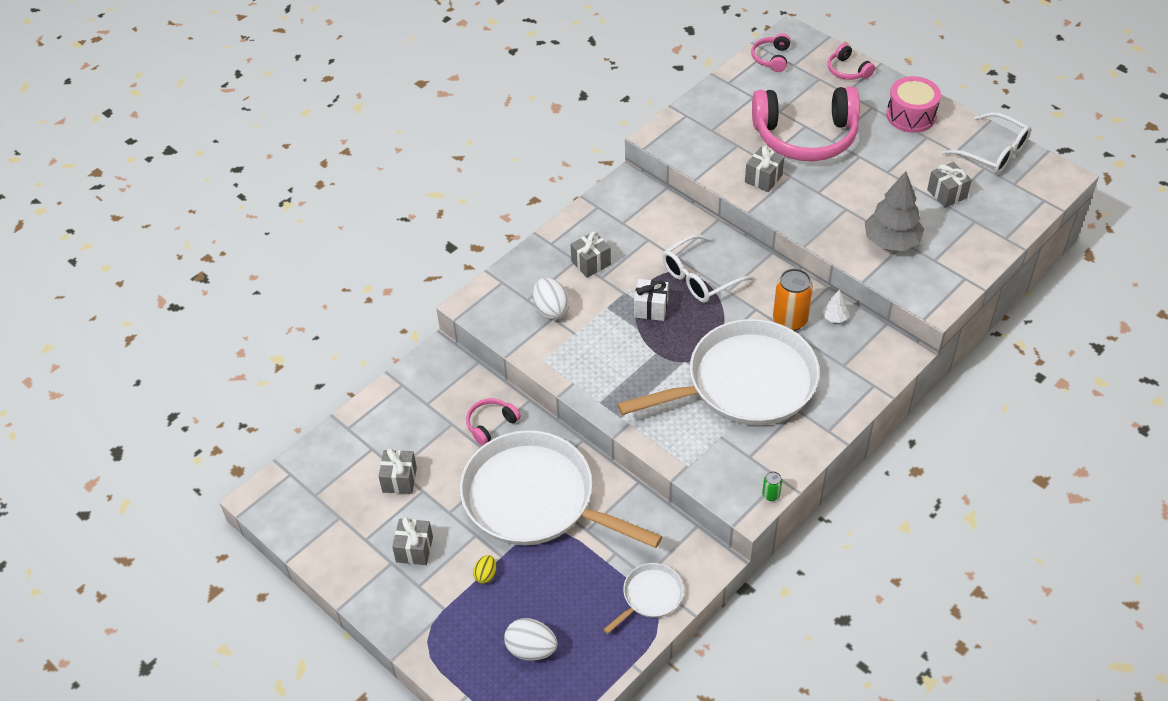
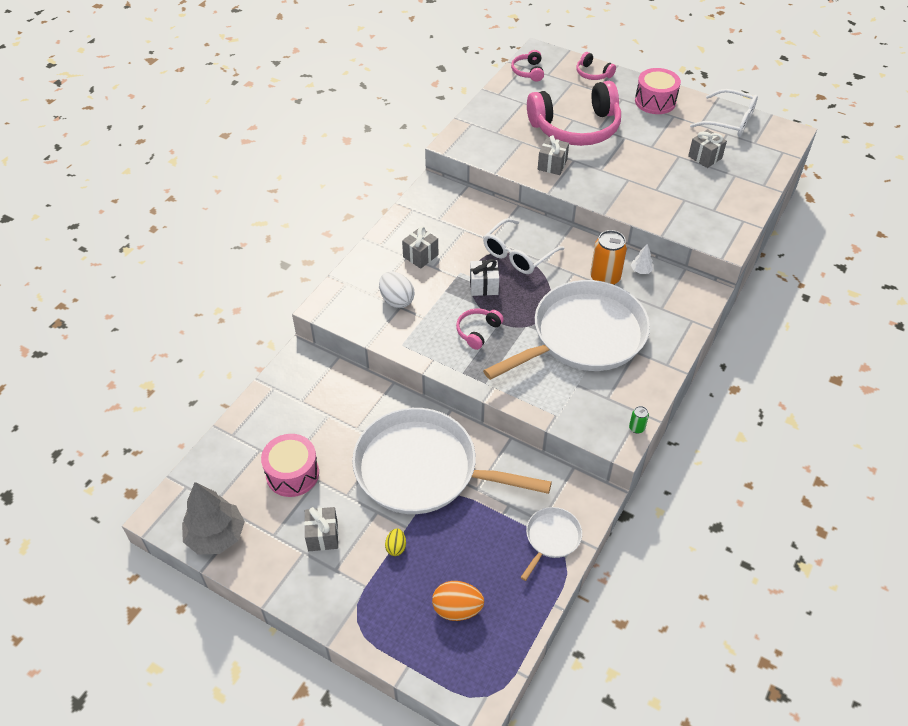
camera: 15 degrees left, 0 degrees up
grey gift [378,448,417,494] -> pink drum [261,434,319,497]
pink headphones [466,398,521,446] -> pink headphones moved to [456,308,504,350]
white egg [504,618,557,661] -> orange egg [432,581,484,621]
grey tree [864,171,924,251] -> grey tree moved to [182,482,245,554]

